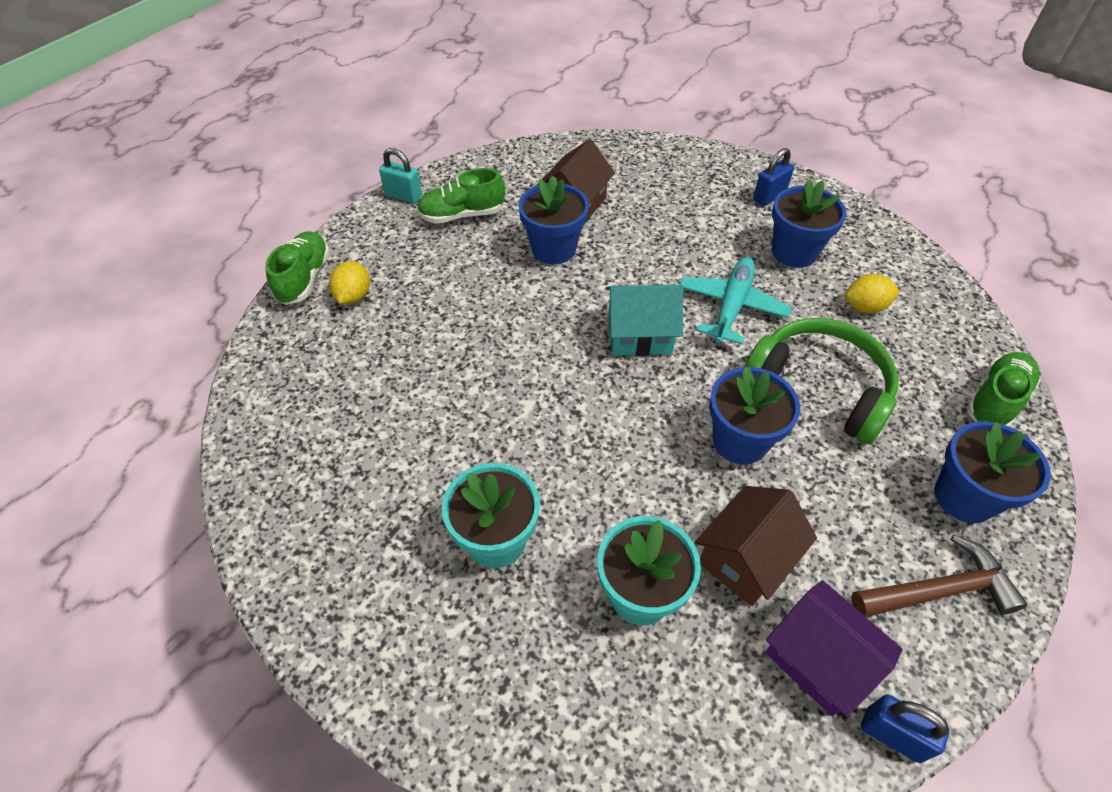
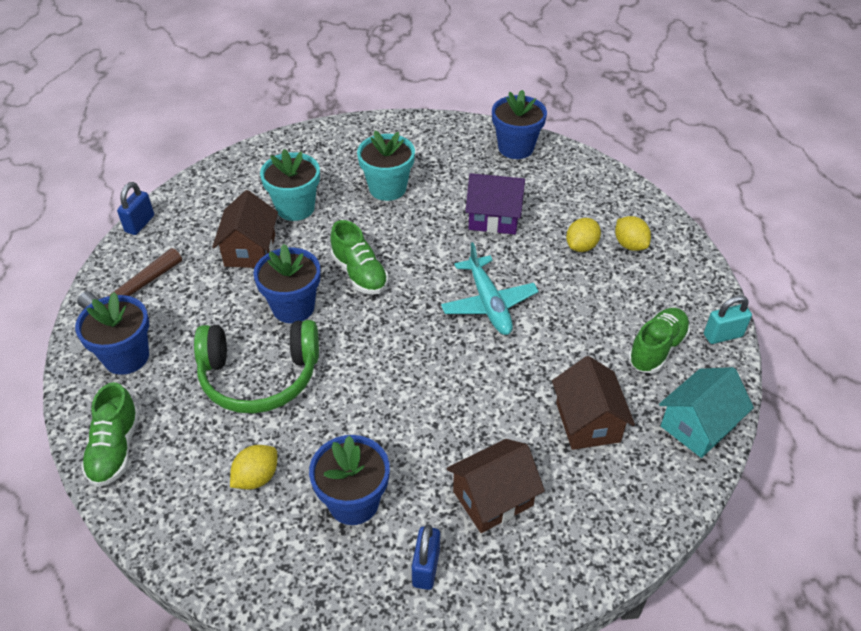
camera: 140 degrees right, 5 degrees down
green shoe [266,231,330,305] -> green shoe moved to [330,220,389,295]
blue flower pot [518,176,589,264] -> blue flower pot moved to [492,90,547,159]
turquoise house [606,284,683,356] -> turquoise house moved to [659,367,754,458]
turquoise plane [680,257,792,344] -> turquoise plane moved to [441,242,539,335]
purple house [766,580,903,717] -> purple house moved to [465,173,525,234]
blue padlock [861,695,949,763] -> blue padlock turned 60 degrees counterclockwise [117,182,154,235]
none -> brown house [446,439,545,533]
none -> yellow lemon [566,218,601,252]

